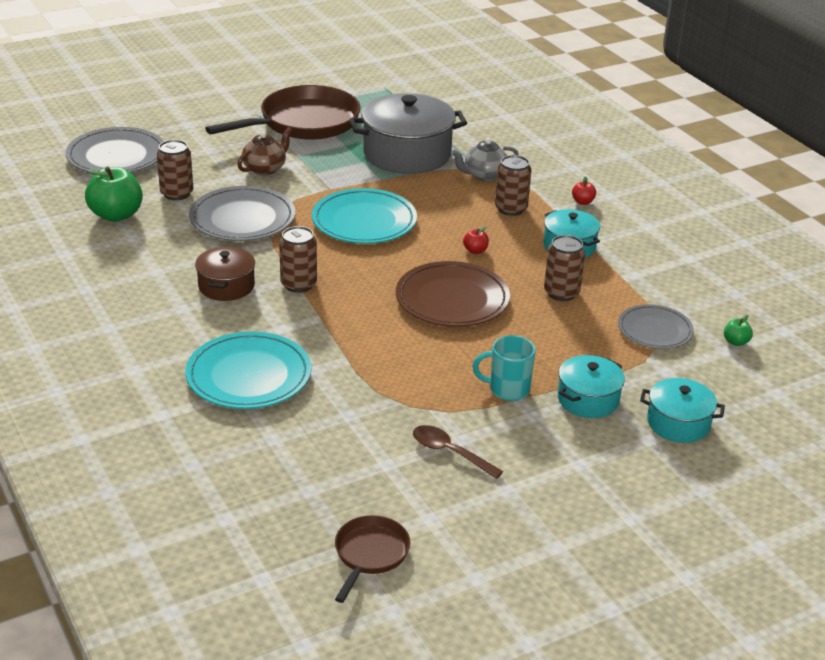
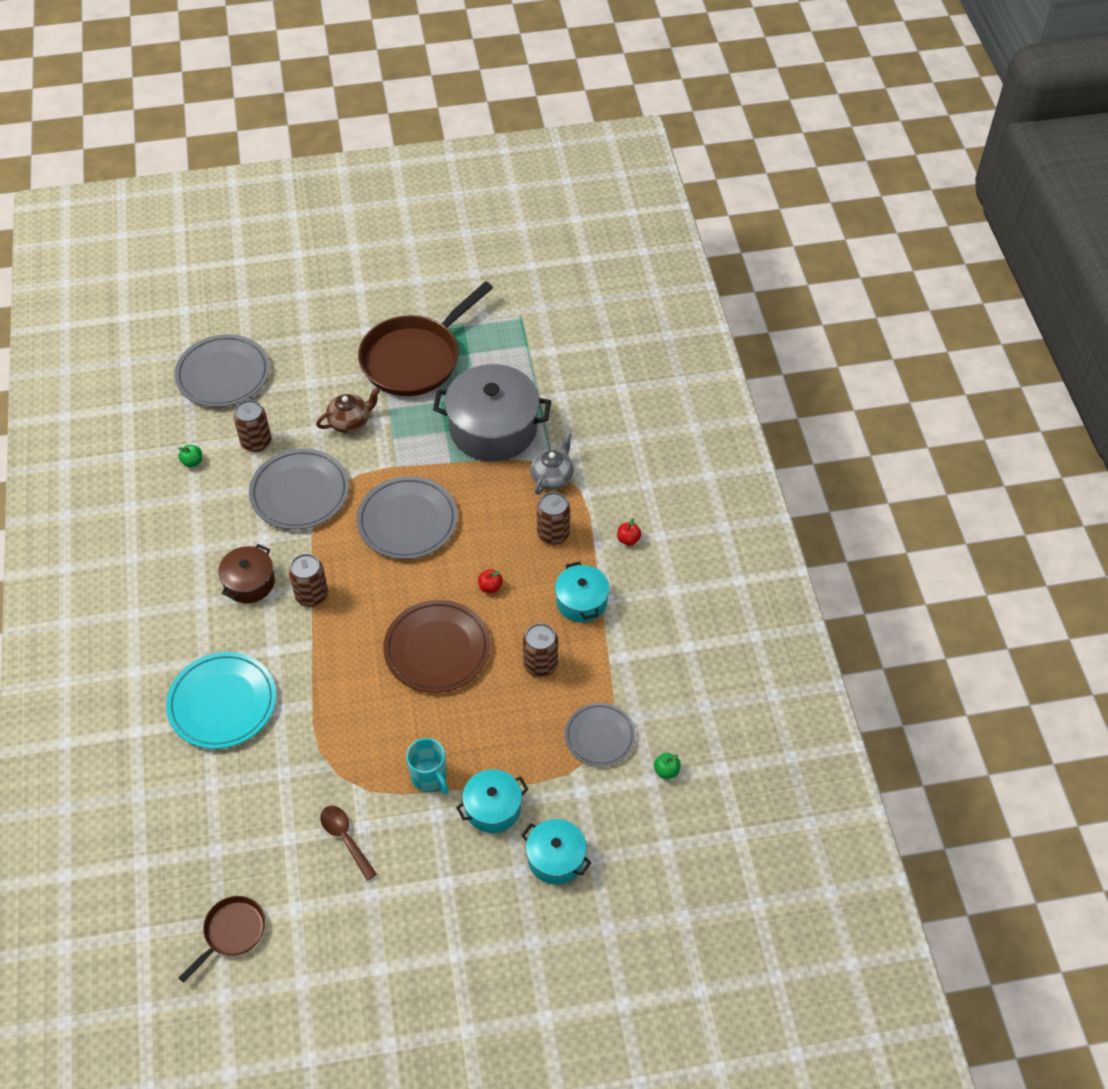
camera: 20 degrees right, 20 degrees up
green apple [85,167,143,222] -> green apple [178,445,202,467], size x0.45
brown pan [205,85,360,140] -> brown pan turned 150 degrees clockwise [358,281,493,396]
turquoise plate [312,188,417,244] -> grey plate [356,476,458,559]
grey teapot [452,138,519,181] -> grey teapot turned 120 degrees clockwise [530,432,574,495]
turquoise mug [473,335,536,401] -> turquoise mug turned 150 degrees counterclockwise [406,738,449,794]

